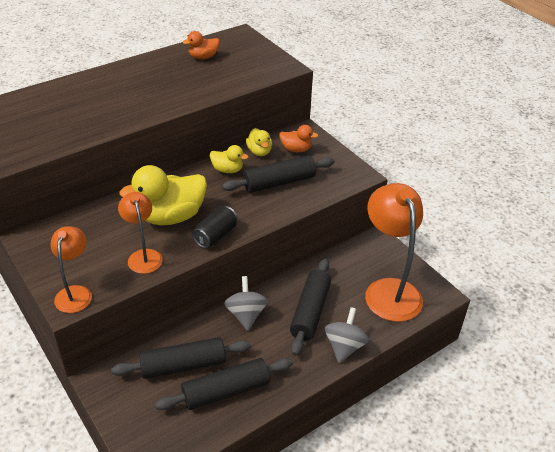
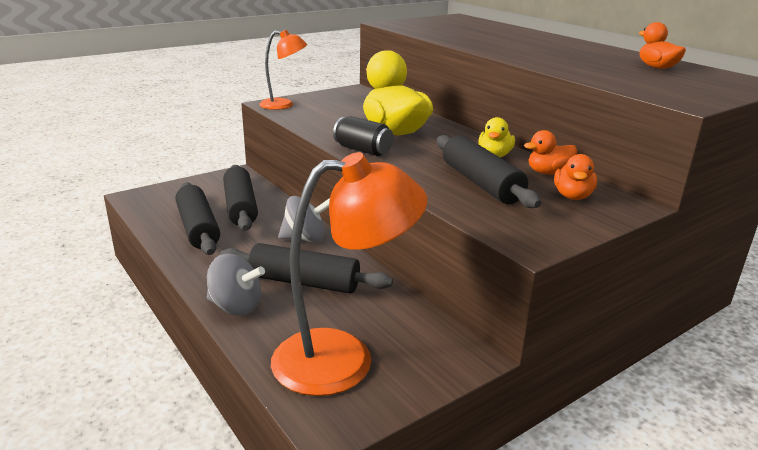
camera: 90 degrees right, 15 degrees down
orange lamp [118,192,163,274] -> none
yellow duck [246,128,272,156] -> orange duck [524,130,577,175]

